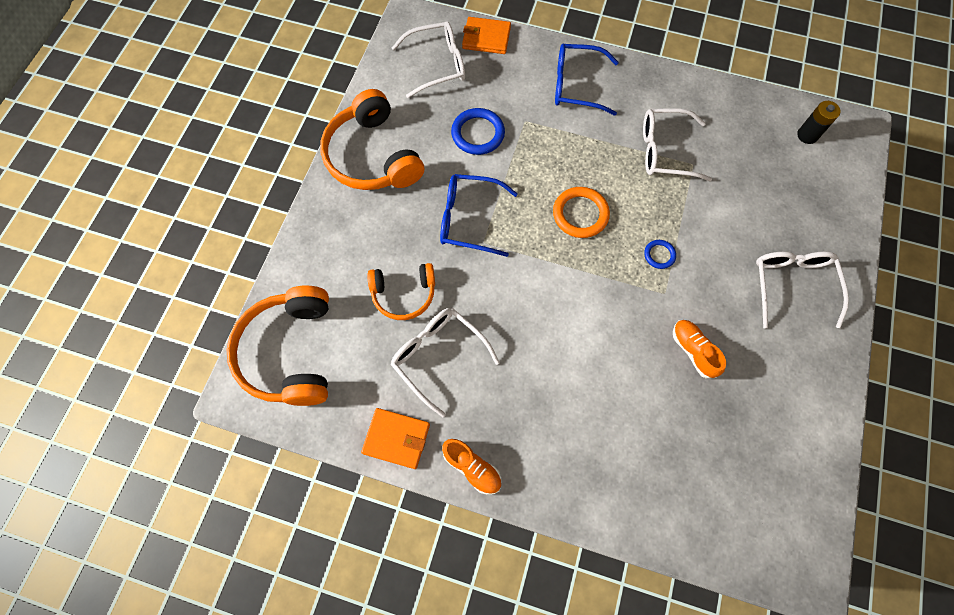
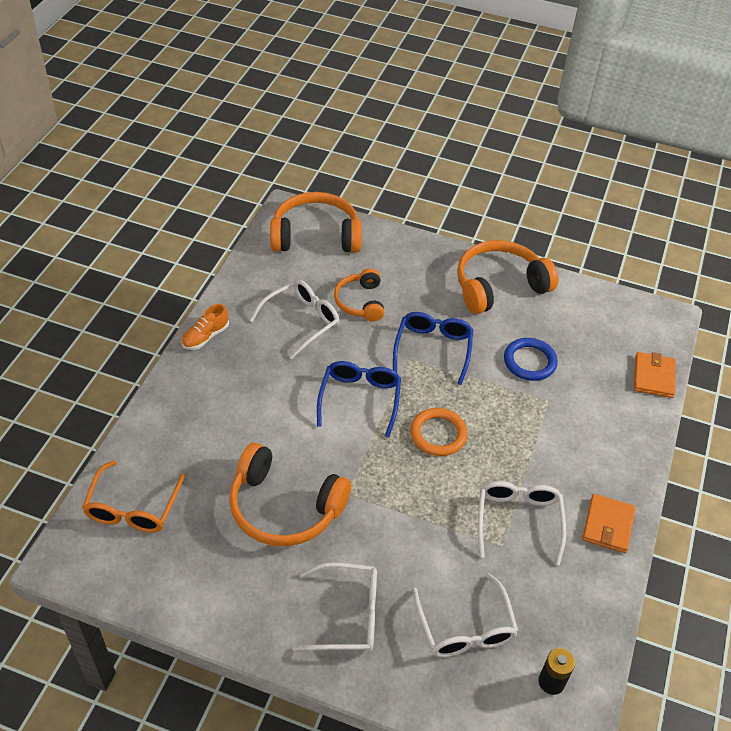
camera: 90 degrees right, 20 degrees down
orange wallet [361,408,430,469] -> orange wallet moved to [582,494,636,553]
white glasses [392,21,465,98] -> white glasses moved to [412,573,519,657]
blue glasses [555,44,619,115] -> blue glasses moved to [317,361,401,438]
blue ring [644,240,676,269] -> none
orange shoe [673,320,726,378] -> orange headphones [229,443,351,546]
none -> orange glasses [82,460,185,533]

